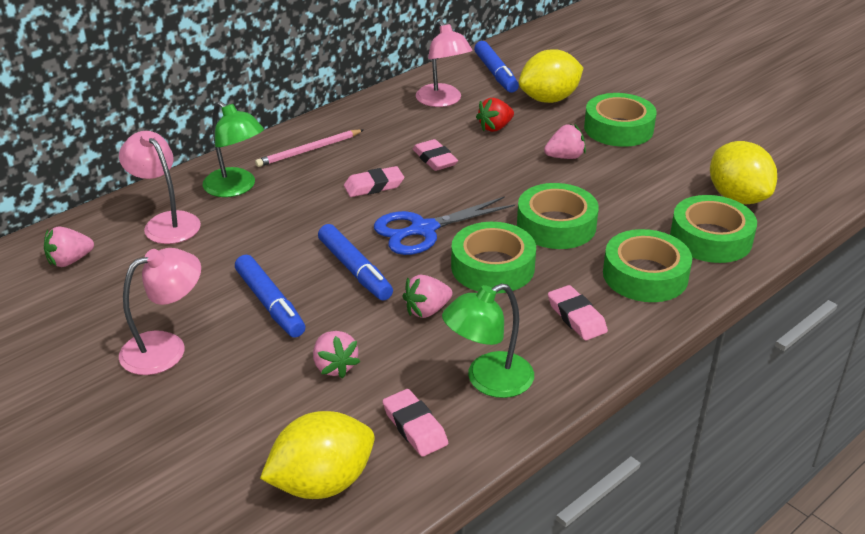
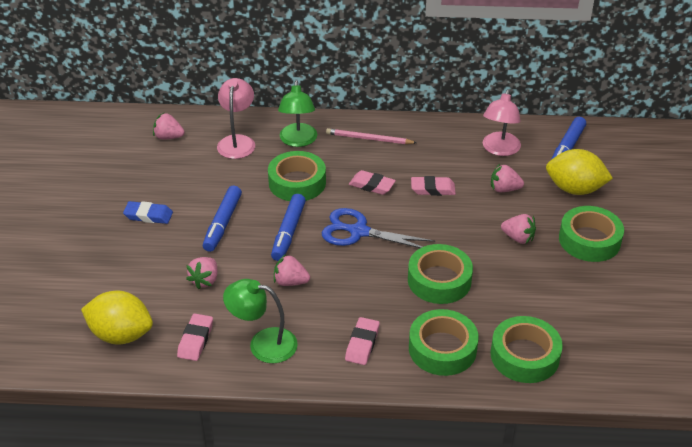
camera: 45 degrees right, 5 degrees up
pink lamp [119,248,201,375] -> blue eraser [123,201,173,224]
pink eraser [412,139,458,171] -> pink eraser turned 75 degrees clockwise [411,176,456,196]
green tape [451,222,536,294] -> green tape moved to [268,151,326,201]
red strawberry [476,98,514,132] -> pink strawberry [491,164,524,192]
yellow lemon [710,141,777,204] -> none

